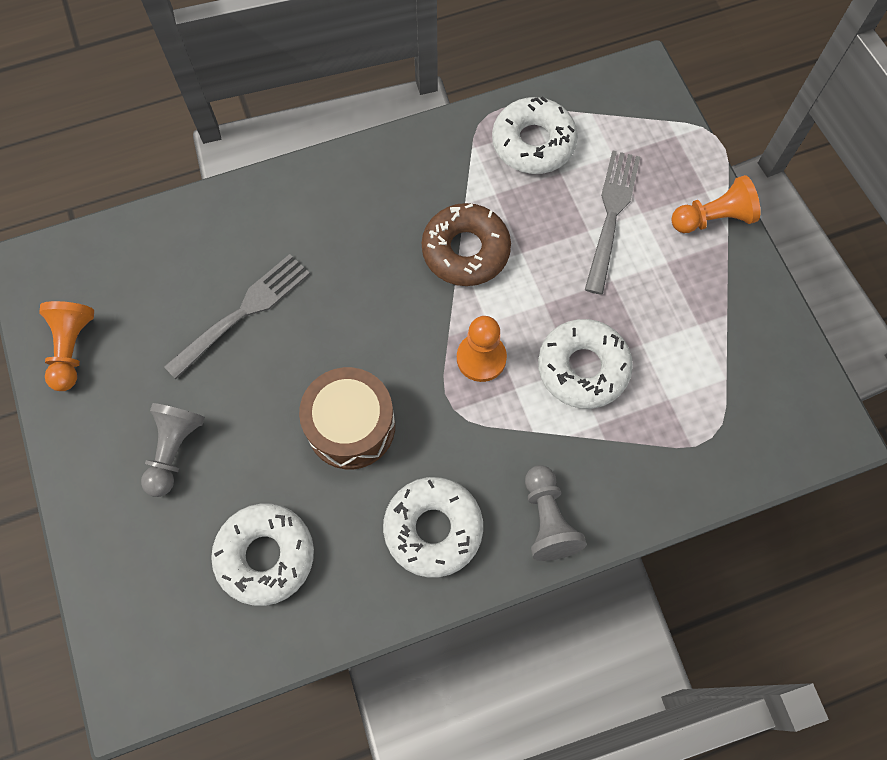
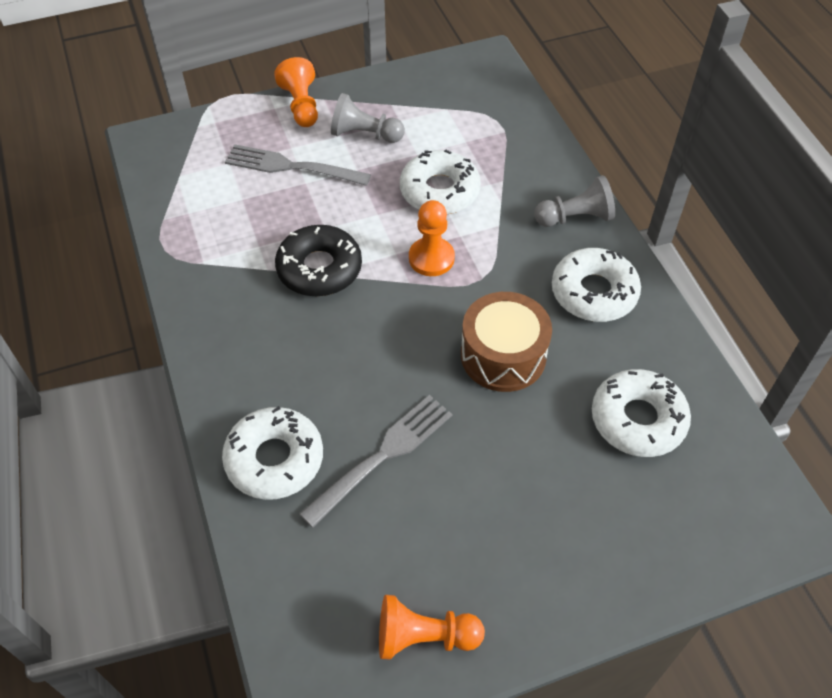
camera: 90 degrees left, 15 degrees down
grey pawn [141,403,205,497] -> grey pawn moved to [331,93,405,143]
grey fork [164,254,310,379] -> grey fork turned 90 degrees clockwise [299,395,452,528]
brown donut [422,203,511,286] -> black donut [275,225,362,297]
white donut [492,96,578,174] -> white donut moved to [222,406,323,500]

